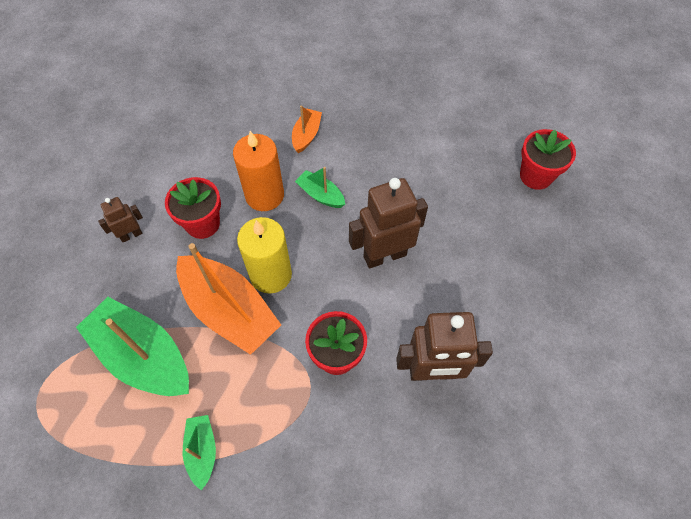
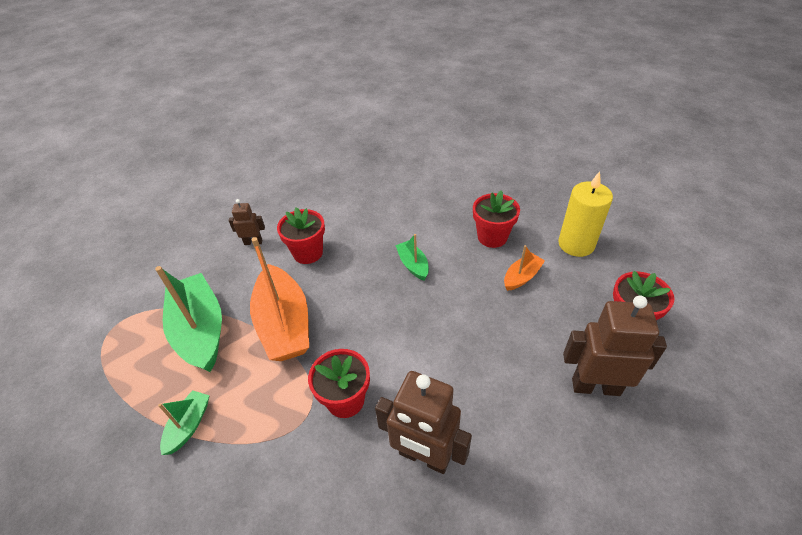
camera: 30 degrees right, 15 degrees down
orange candle [233,131,284,211] -> none
yellow candle [237,217,292,294] -> yellow candle moved to [558,171,613,257]
orange boat [292,106,322,153] -> orange boat moved to [504,245,545,291]
brown robot [349,178,428,268] -> brown robot moved to [563,295,667,396]
none -> red flower pot [473,190,520,248]

